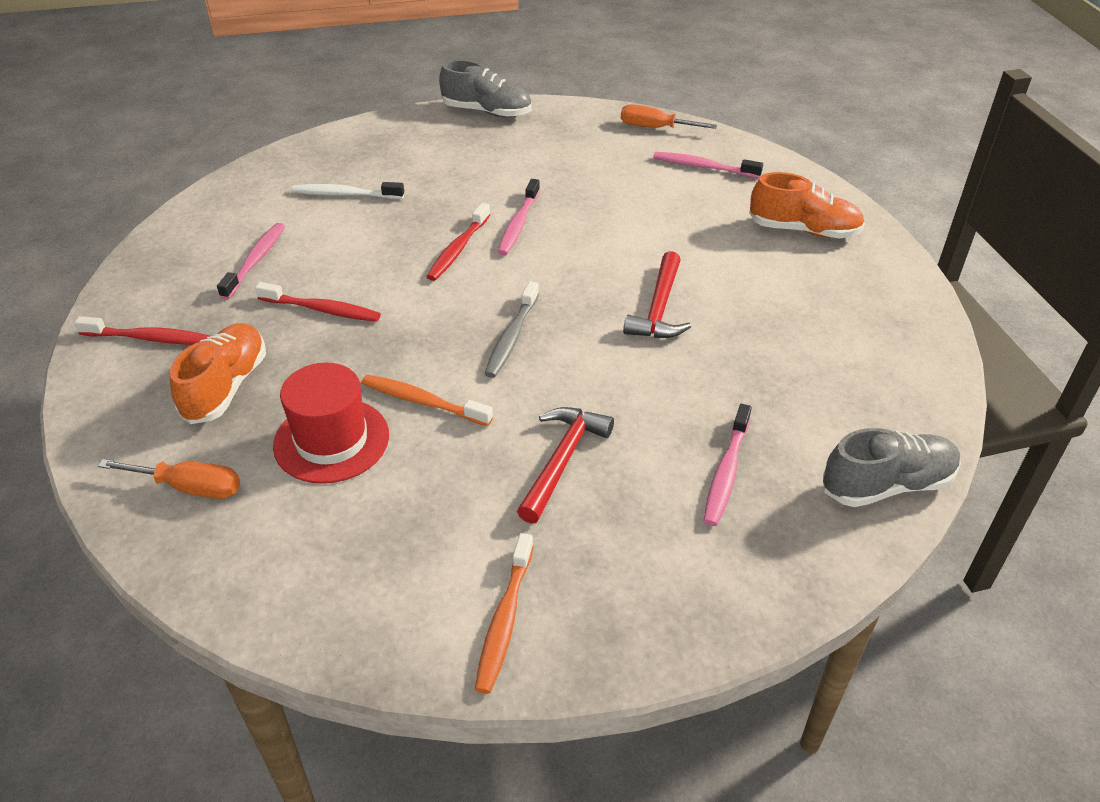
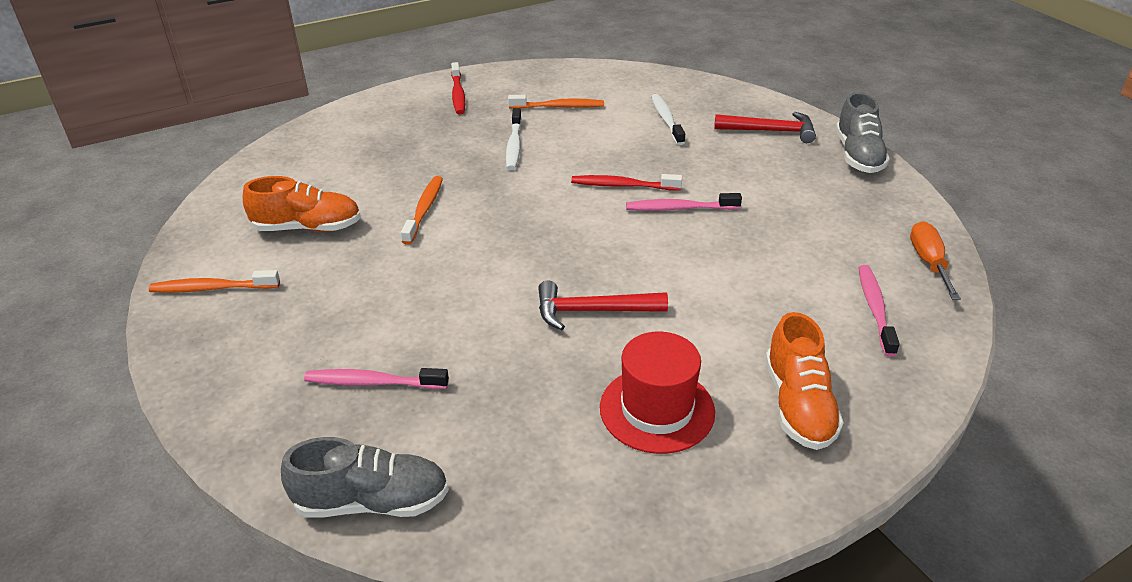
camera: 75 degrees right, 5 degrees down
orange screwdriver [98,459,240,499] -> none
orange shoe [170,323,266,424] -> orange shoe moved to [243,176,361,232]
pink toothbrush [217,223,285,300] -> orange toothbrush [508,95,604,109]
red toothbrush [255,282,381,322] -> white toothbrush [506,108,522,170]
red hat [273,363,389,484] -> red hat moved to [600,332,715,454]
grey toothbrush [484,281,539,378] -> none
red hammer [517,407,614,524] -> red hammer moved to [714,112,816,143]
grey shoe [823,428,961,507] -> grey shoe turned 60 degrees counterclockwise [281,437,449,518]

